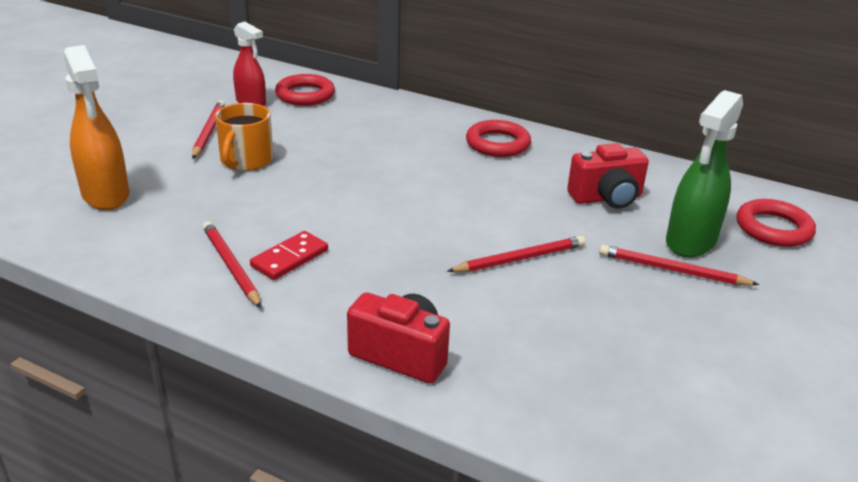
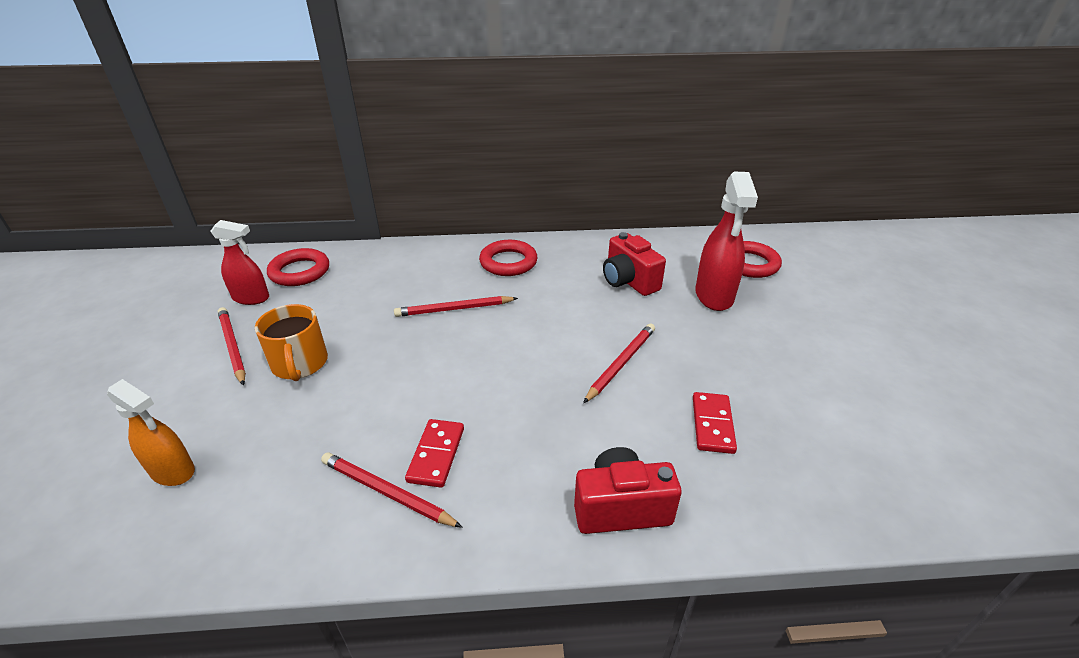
camera: 30 degrees left, 5 degrees up
orange spray bottle [64,45,129,210] -> orange spray bottle [107,379,195,486], size x0.66
red camera [567,143,649,209] -> red camera turned 105 degrees clockwise [603,232,666,296]
red pencil [599,245,759,285] -> red pencil moved to [394,296,518,317]
green spray bottle [666,90,743,257] -> red spray bottle [695,172,758,311]
none -> red domino [693,392,737,454]

